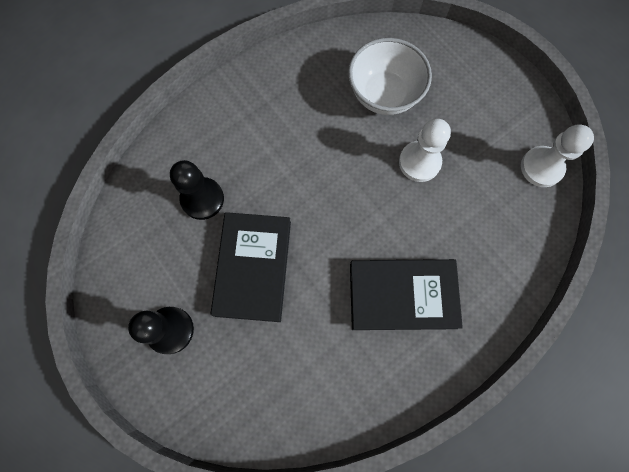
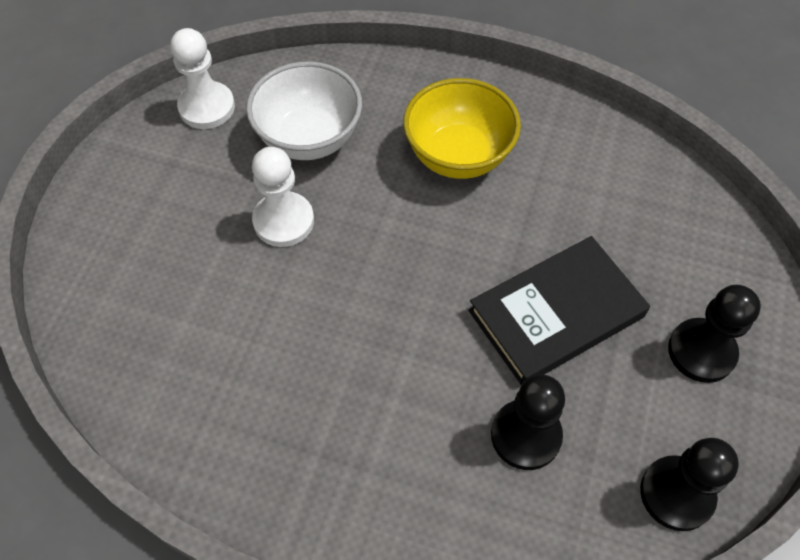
camera: 125 degrees left, 15 degrees down
white bowl [348,38,432,115] -> white bowl moved to [246,61,362,160]
black book [350,259,463,330] -> yellow bowl [403,78,521,179]
none -> black pawn [640,438,739,531]

